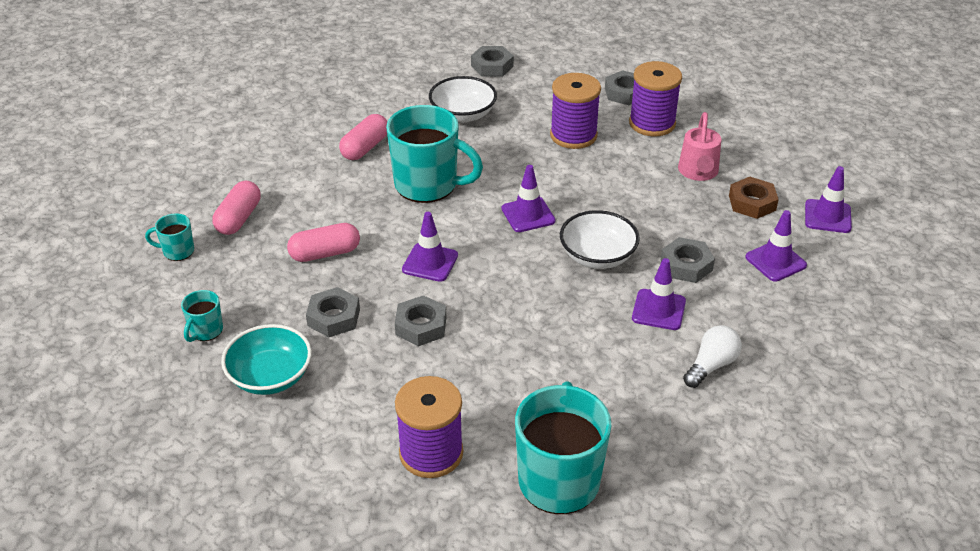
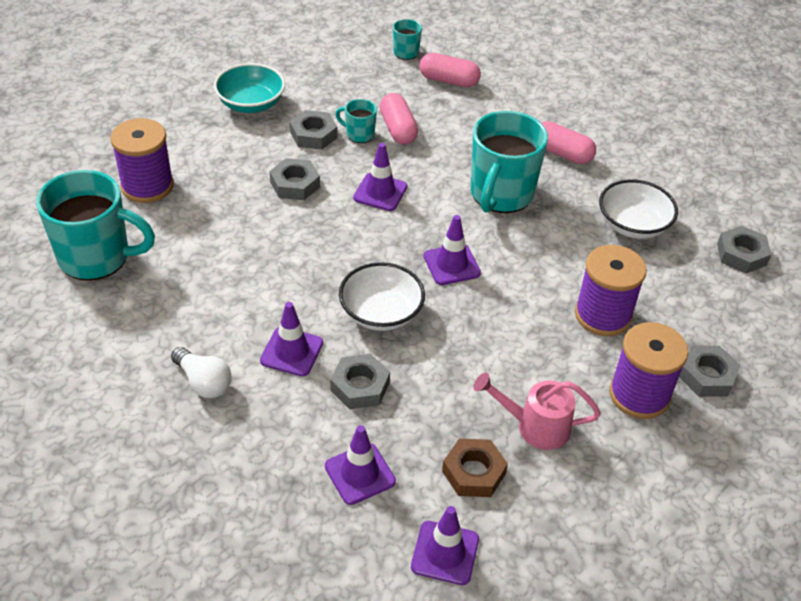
camera: 90 degrees right, 5 degrees up
turquoise mug [181,290,223,342] -> turquoise mug moved to [336,99,377,143]

